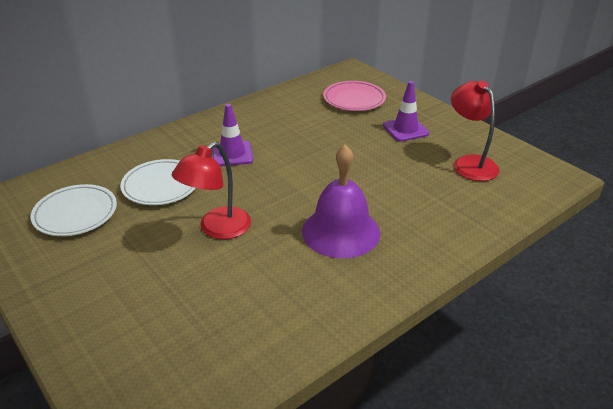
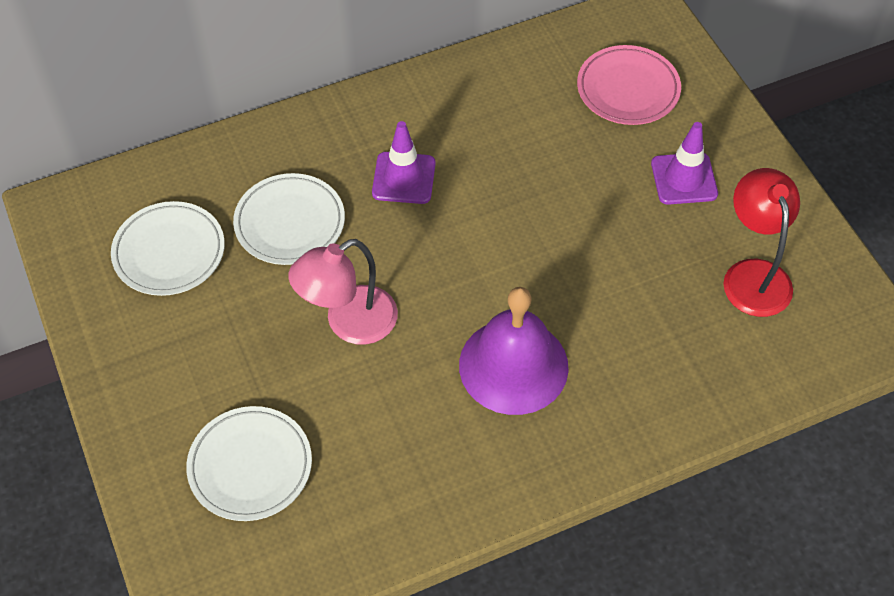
camera: 15 degrees right, 20 degrees up
red lamp [172,142,251,239] -> pink lamp [288,239,398,345]
none -> white plate [186,406,312,521]

